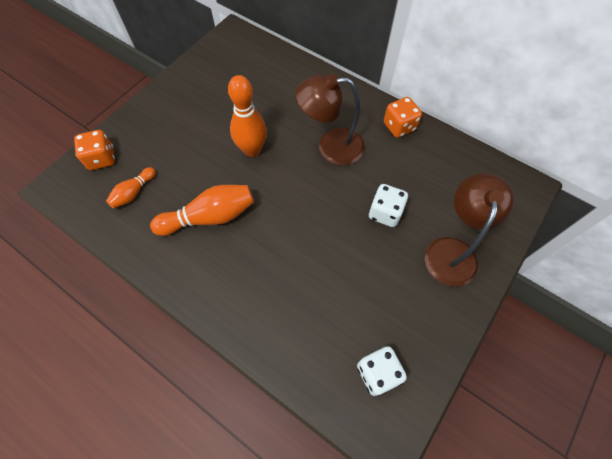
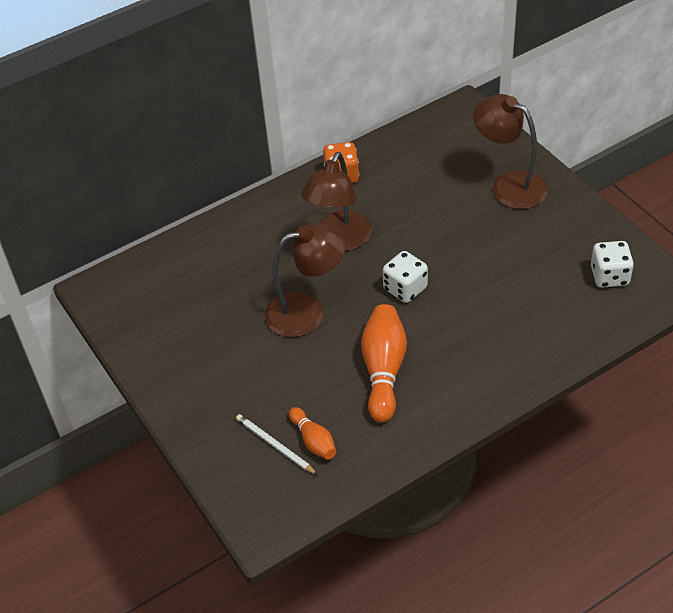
camera: 65 degrees left, 15 degrees down
orange dice [74,130,115,170] -> none
orange bowling pin [228,75,267,157] -> brown lamp [264,223,346,337]
white dice [369,184,408,227] -> white dice moved to [383,251,428,303]
none -> white pencil [236,414,318,475]

